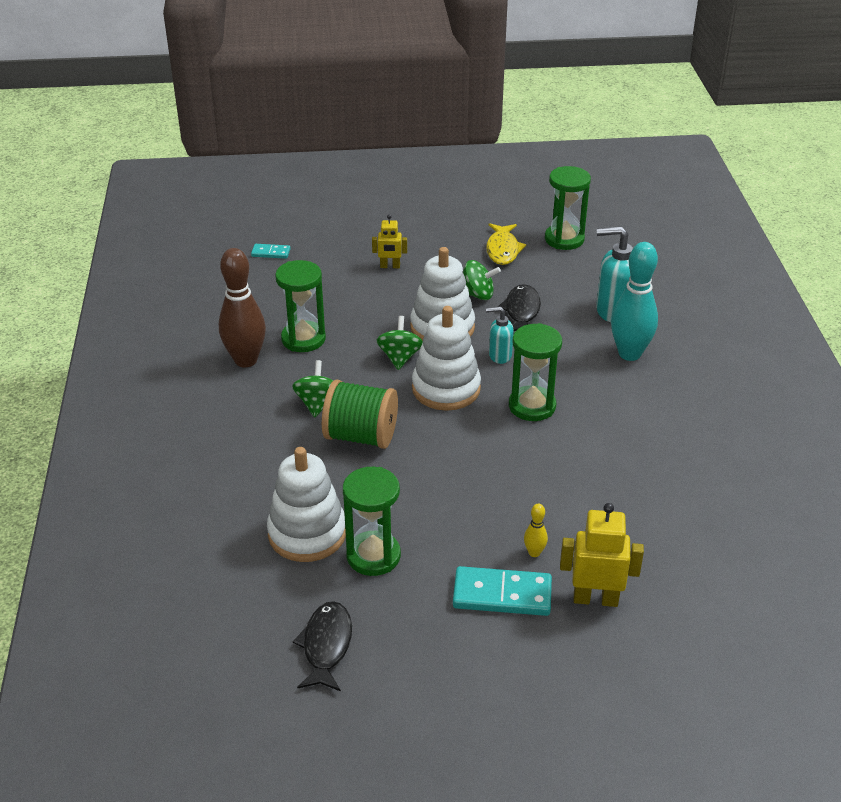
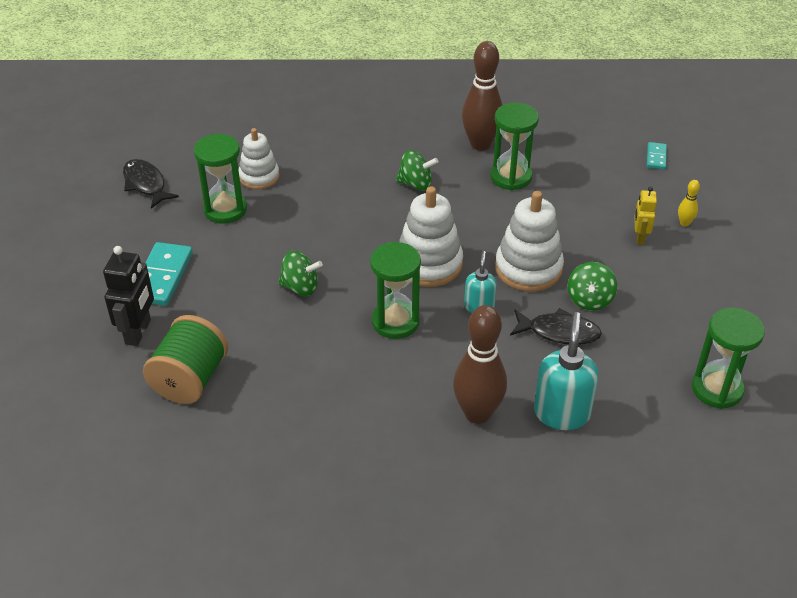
camera: 95 degrees right, 5 degrees up
white stacking toy [267,447,346,562] -> white stacking toy [239,128,279,189], size x0.65
black fish [293,601,352,691] -> black fish turned 135 degrees counterclockwise [123,159,179,209]
green spool [322,379,398,449] -> green spool moved to [143,315,228,404]
green spinning top [376,316,423,370] -> green spinning top moved to [278,251,323,296]
yellow fish [486,223,526,265] -> none
yellow bowling pin [524,504,548,557] -> yellow bowling pin moved to [678,180,700,226]
yellow robot [560,503,644,607] -> black robot [103,246,154,346]
turquoise bowling pin [611,242,658,361] -> brown bowling pin [453,305,507,424]

